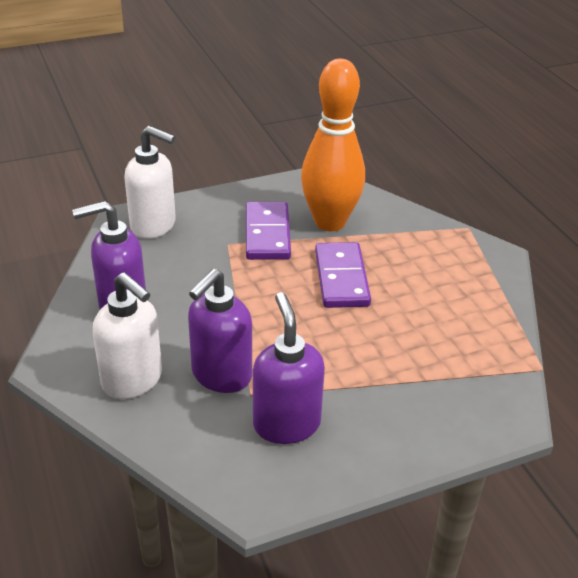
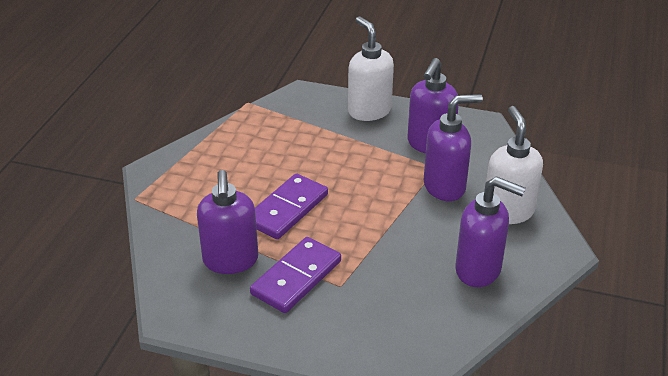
camera: 140 degrees left, 0 degrees up
white soap dispenser [124,126,176,239] -> white soap dispenser moved to [348,16,394,121]
orange bowling pin [301,59,365,231] -> purple soap dispenser [197,170,258,274]

